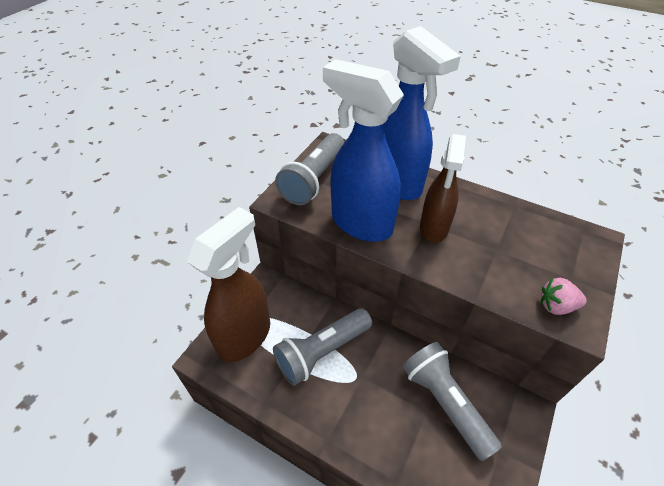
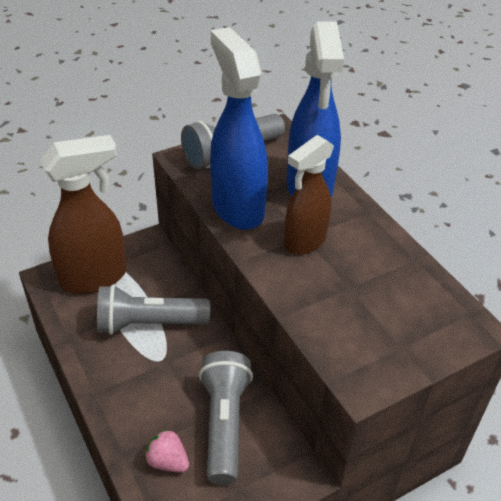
camera: 30 degrees right, 5 degrees down
pink strawberry [541,278,587,315] -> pink strawberry moved to [145,429,189,472]

